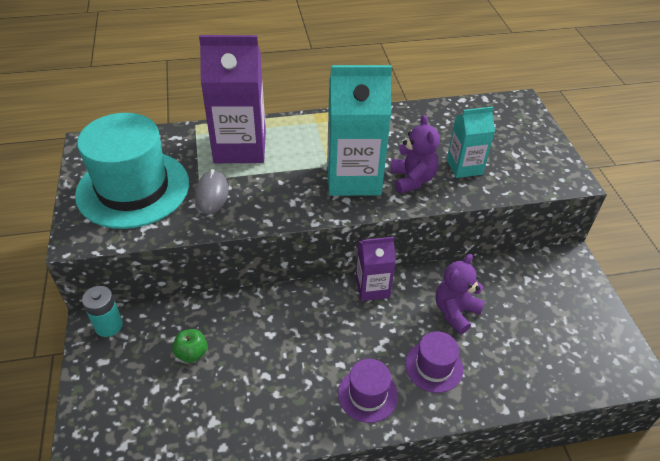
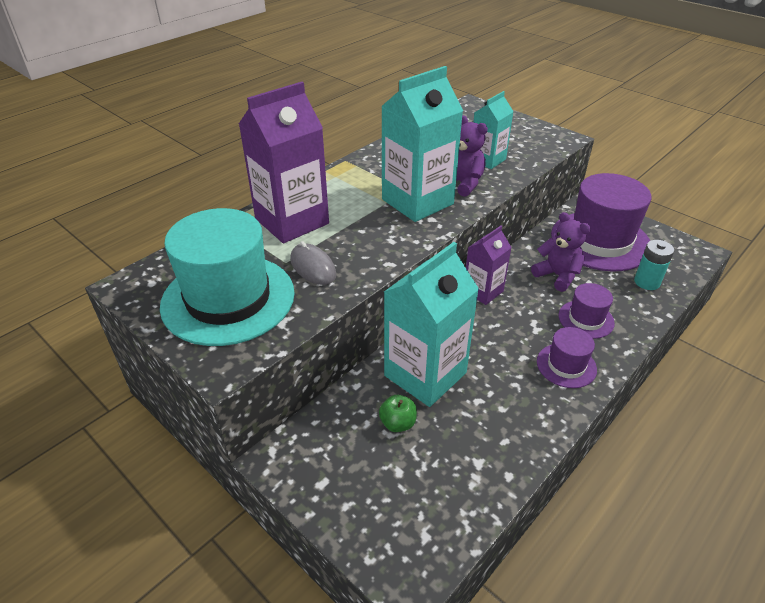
camera: 35 degrees left, 5 degrees down
turquoise battery [82,286,123,337] -> turquoise battery moved to [634,240,674,290]
purple teddy bear [436,254,485,334] -> purple teddy bear turned 135 degrees clockwise [531,212,591,292]
none -> turquoise carton [384,242,479,407]
none -> purple hat [551,173,652,271]

